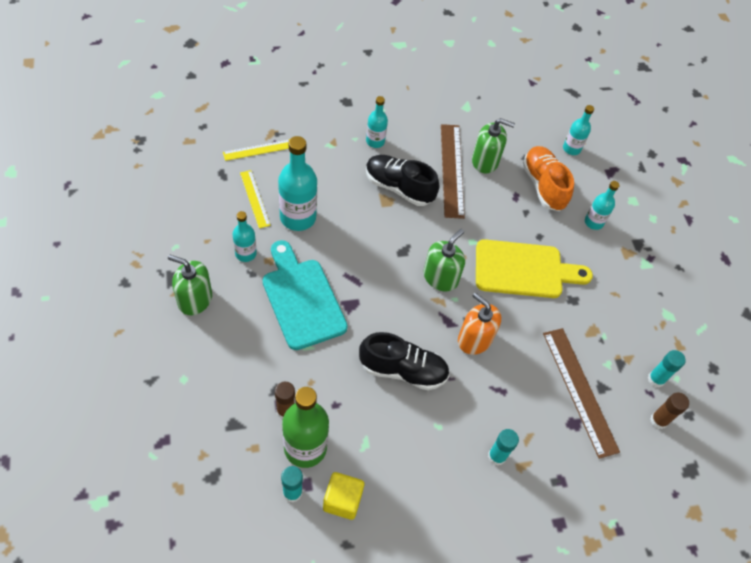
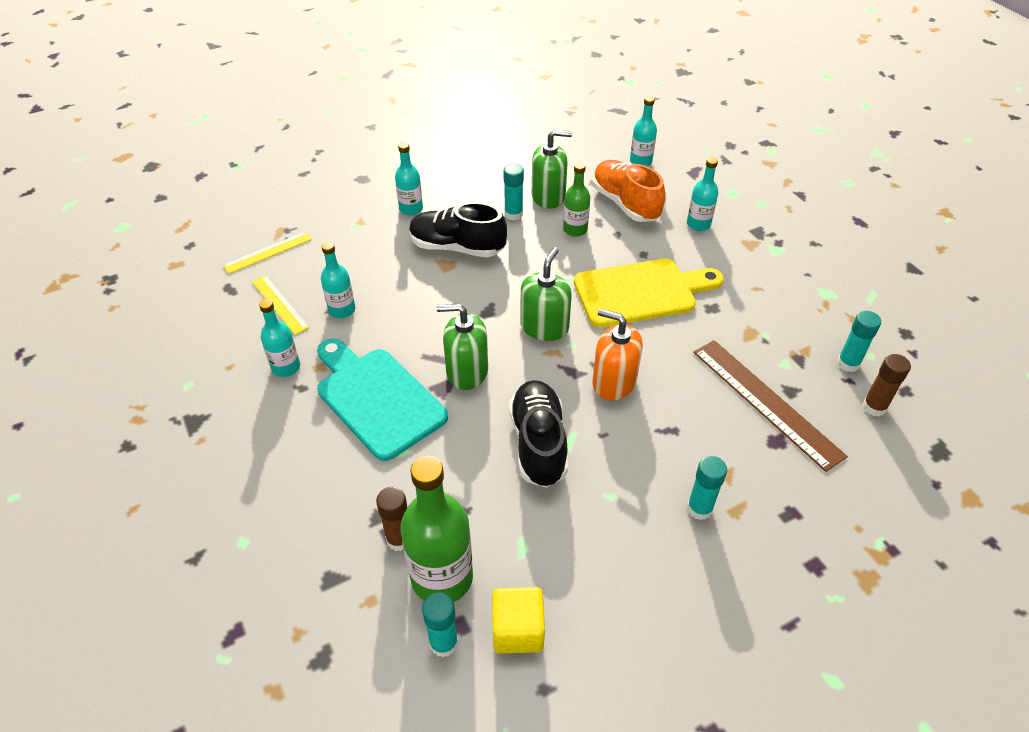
camera: 10 degrees left, 10 degrees down
green soap dispenser [168,255,212,315] -> green soap dispenser moved to [437,304,488,390]
turquoise bottle [278,136,317,231] -> turquoise bottle [321,242,355,318], size x0.57
black shoe [359,332,449,390] -> black shoe turned 90 degrees counterclockwise [509,380,568,488]
brown ruler [441,124,465,219] -> turquoise glue stick [504,164,524,220]
none -> green bottle [563,162,590,237]

